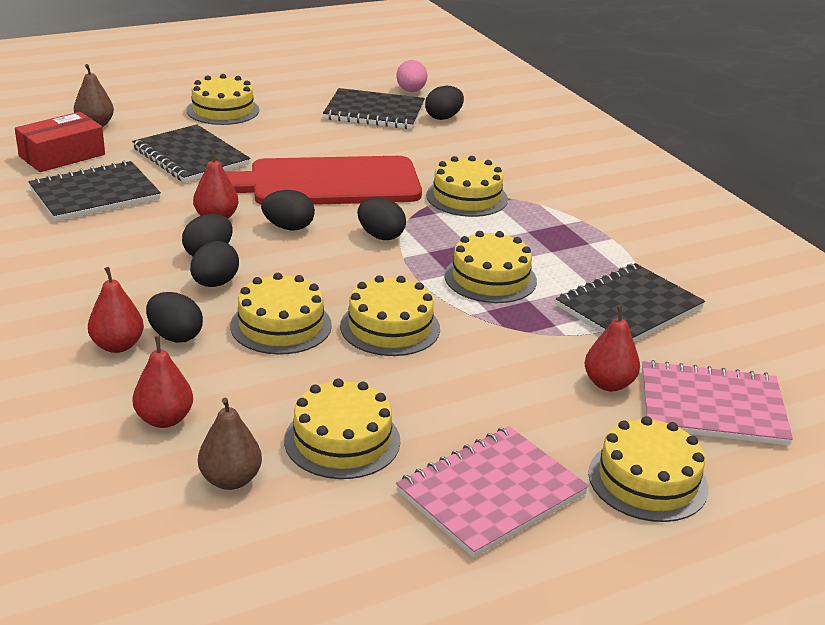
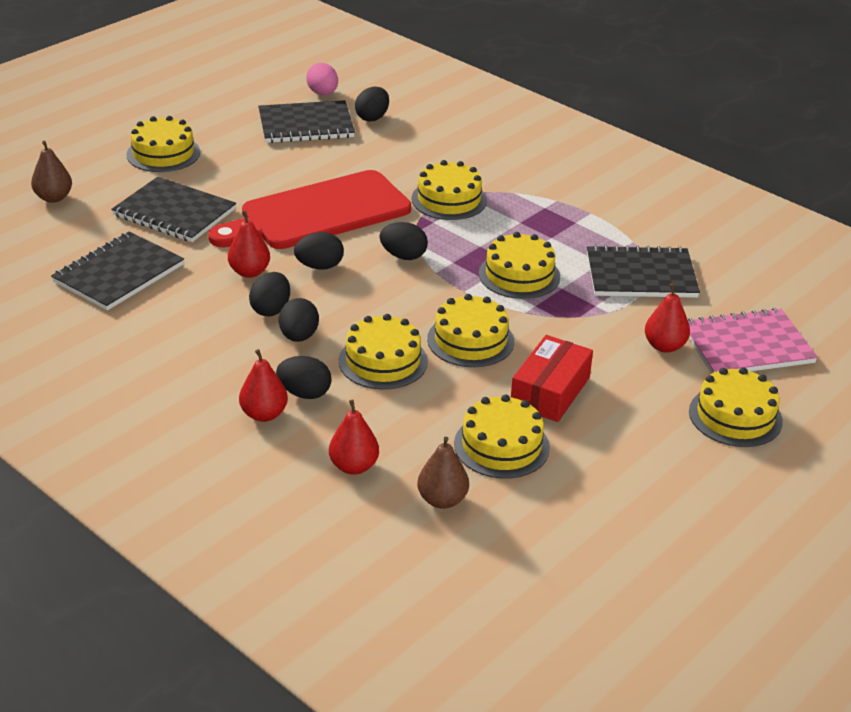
camera: 20 degrees left, 5 degrees up
red box [15,112,105,172] -> red box moved to [511,335,593,422]
pink notebook [396,426,589,558] -> none
black notebook [556,263,705,342] -> black notebook turned 60 degrees clockwise [587,245,700,298]

